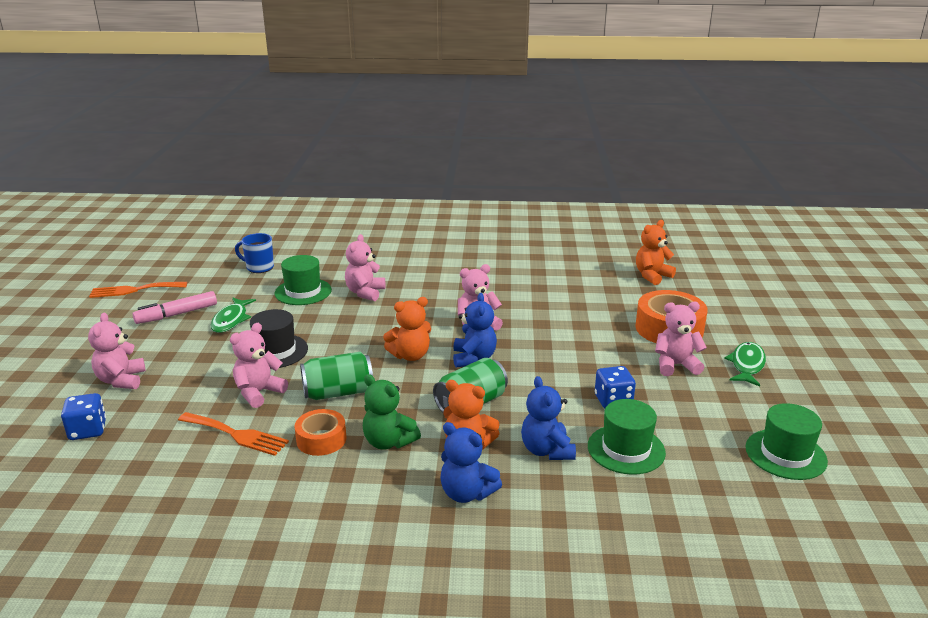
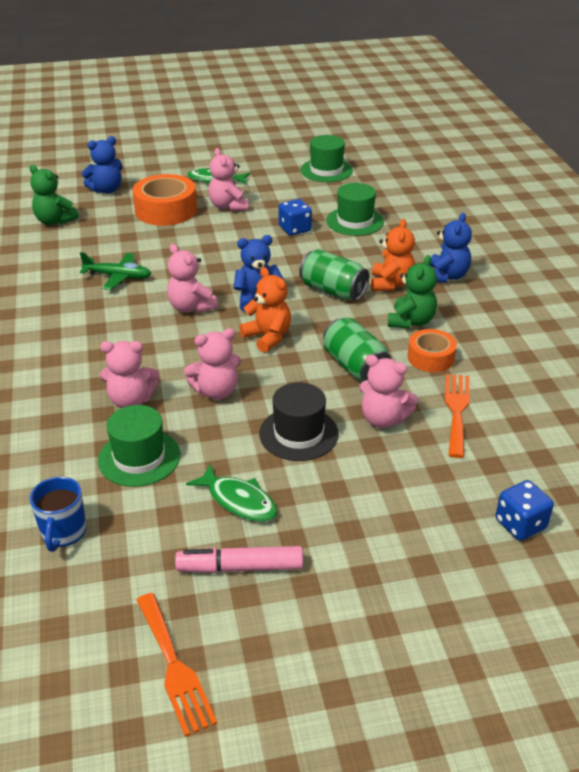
camera: 105 degrees left, 10 degrees up
pink teddy bear [88,313,146,389] -> pink teddy bear moved to [184,328,241,400]
pink marker [132,291,217,324] -> pink marker turned 135 degrees clockwise [175,546,303,573]
green fish [210,297,256,333] -> green fish turned 45 degrees clockwise [186,464,278,522]
blue teddy bear [521,376,576,460] -> blue teddy bear moved to [82,136,123,194]
orange teddy bear [636,220,676,285] -> green teddy bear [29,165,79,225]
none -> green plane [80,252,152,290]

